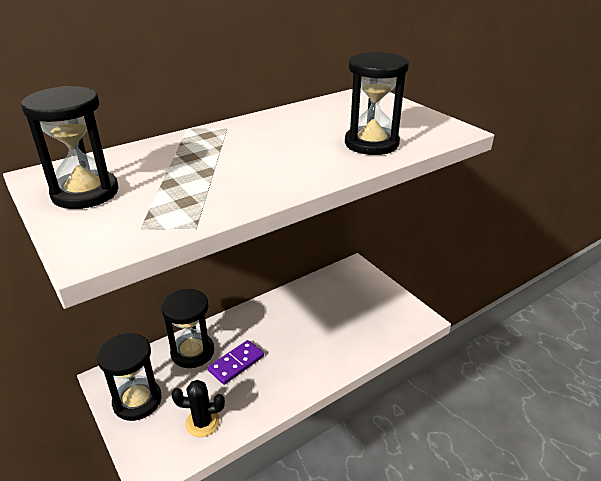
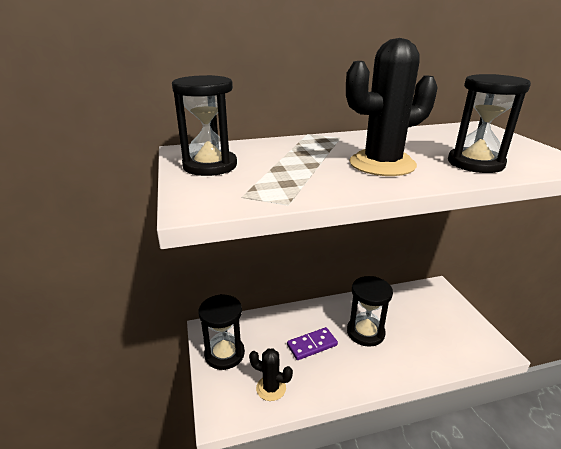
camera: 20 degrees right, 5 degrees down
black hourglass [161,288,214,368] -> black hourglass moved to [347,276,393,347]
none -> black cactus [346,38,438,176]

